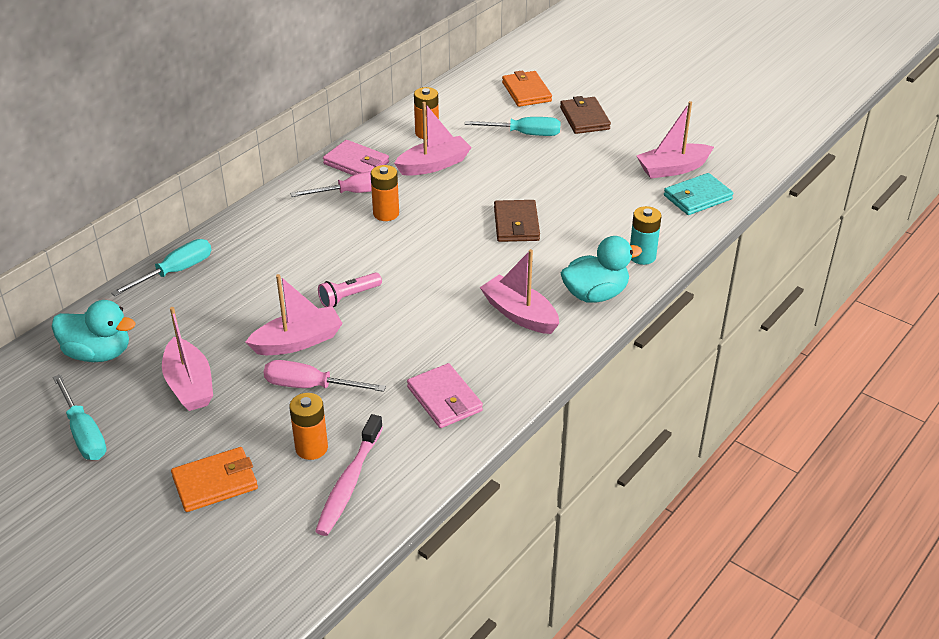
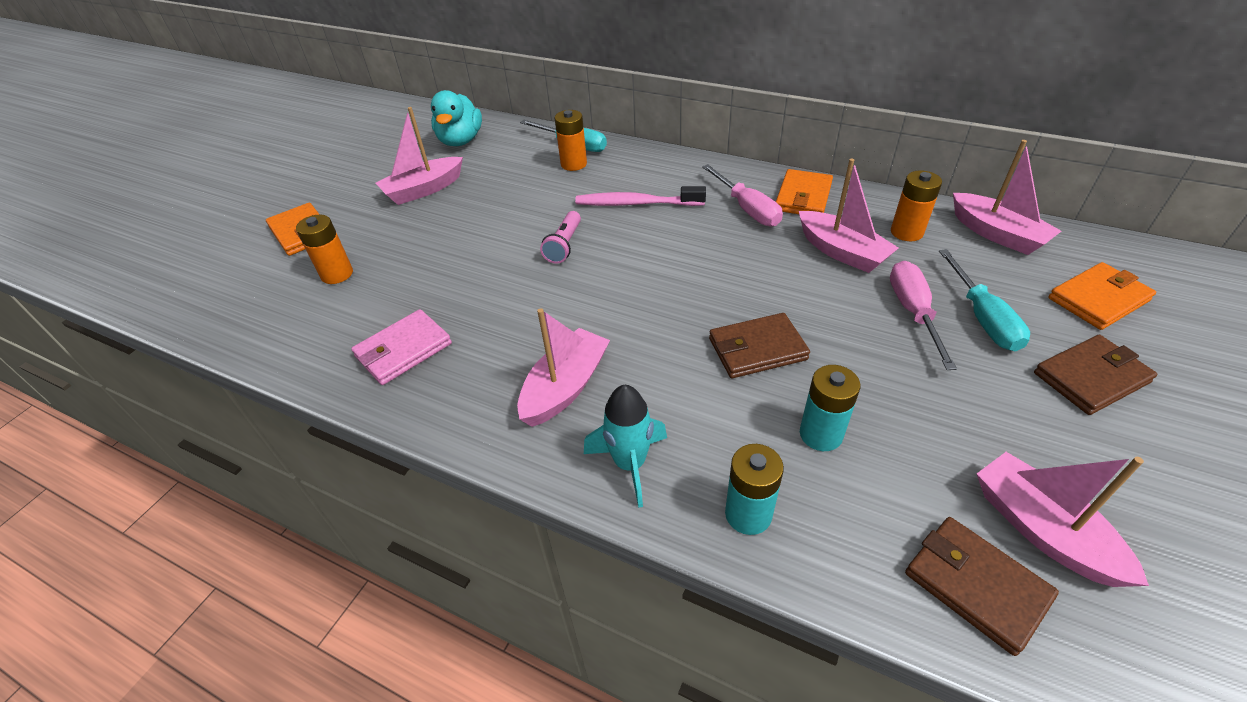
camera: 80 degrees right, 5 degrees up
turquoise screwdriver [53,374,107,460] -> none
pink boat [246,274,343,355] -> pink boat moved to [953,140,1061,255]
pink screwdriver [264,360,386,392] -> pink screwdriver moved to [890,261,957,370]
pink toothbrush [315,414,383,536] -> pink toothbrush moved to [575,186,706,206]
pink flashlight [318,272,382,307] -> pink flashlight turned 120 degrees counterclockwise [540,211,581,264]
pink wallet [323,140,389,175] -> orange wallet [776,169,833,214]
orange battery [371,165,399,221] -> orange battery moved to [555,110,587,171]
turquoise duck [561,236,642,303] -> turquoise rocket [584,385,667,508]
turquoise wallet [664,173,733,215] -> brown wallet [905,517,1059,656]
none -> turquoise battery [800,365,860,451]

